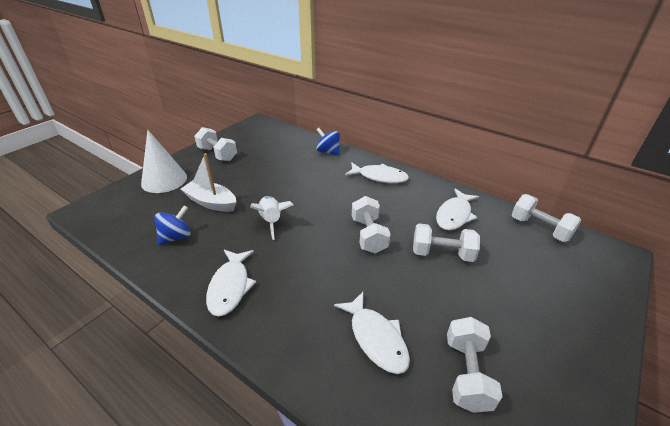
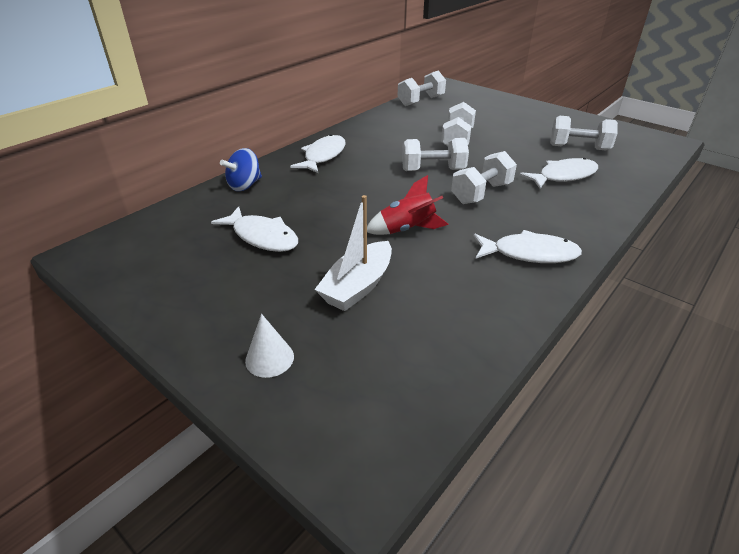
camera: 85 degrees left, 0 degrees up
white cone [141,130,187,193] -> white cone [245,314,294,378], size x0.52
blue spinning top [154,206,191,245] -> none
white dumbbell [194,127,237,161] -> white dumbbell moved to [451,151,517,204]
white rocket [250,196,293,240] -> red rocket [367,175,449,235]
white fish [436,189,479,230] -> white fish moved to [211,206,298,252]

